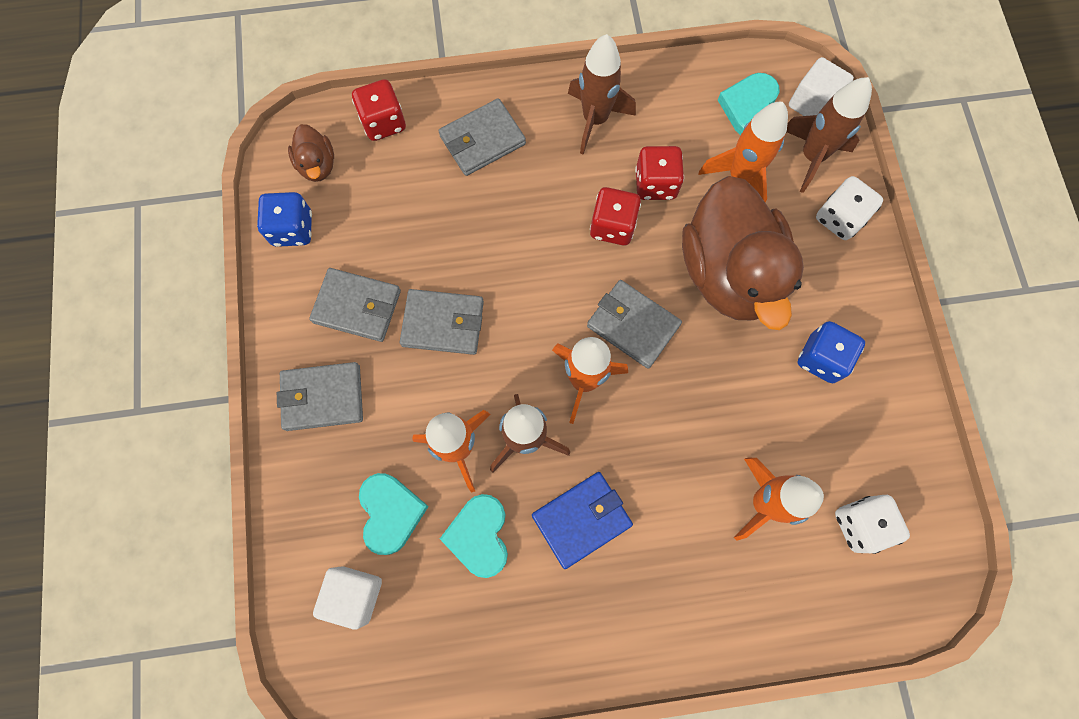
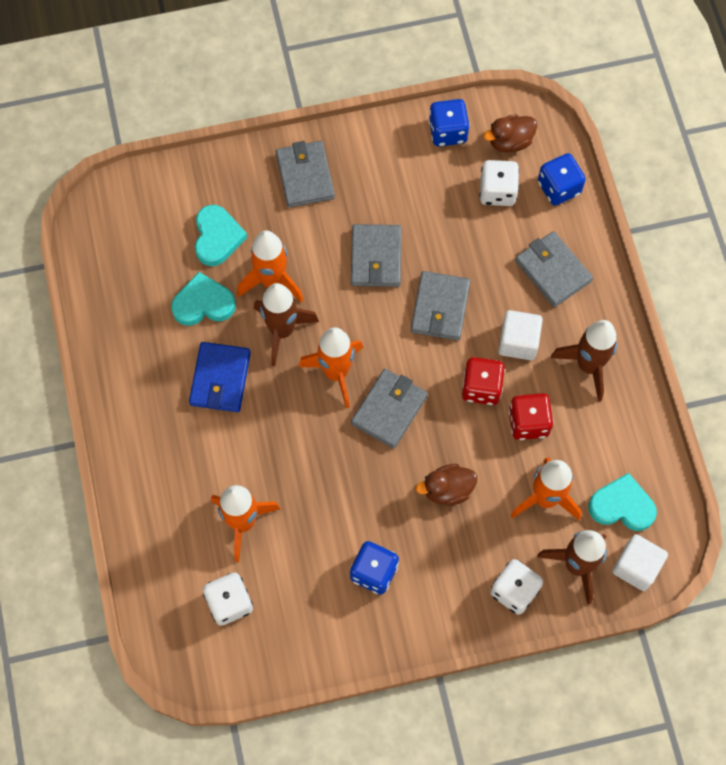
camera: 85 degrees right, 5 degrees down
grey wallet [309,268,401,342] -> grey wallet moved to [411,271,470,341]
white cube [313,567,382,630] -> white cube moved to [498,310,543,360]
red dice [352,79,406,141] -> blue dice [538,153,586,206]
turquoise heart [359,473,429,555] -> turquoise heart turned 75 degrees counterclockwise [195,205,247,266]
blue wallet [532,472,633,569] -> blue wallet turned 45 degrees clockwise [189,342,251,412]
brown duck [682,176,804,330] -> brown duck [416,464,477,505], size x0.44
none -> white dice [479,160,519,206]

